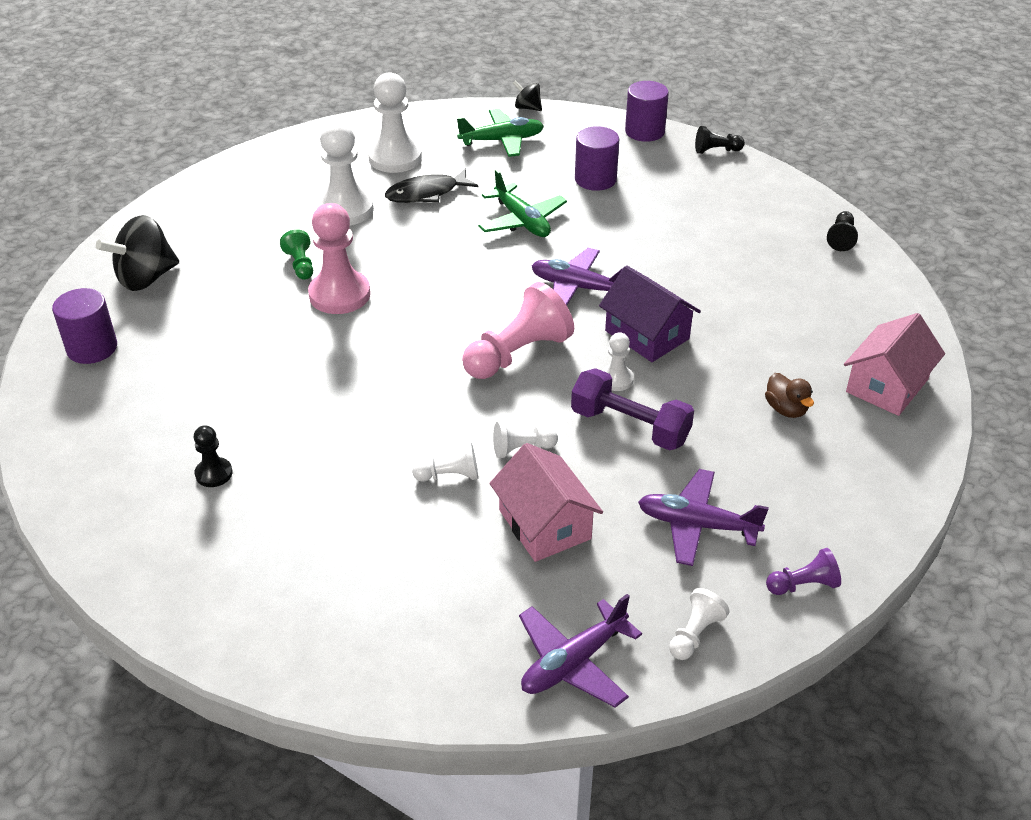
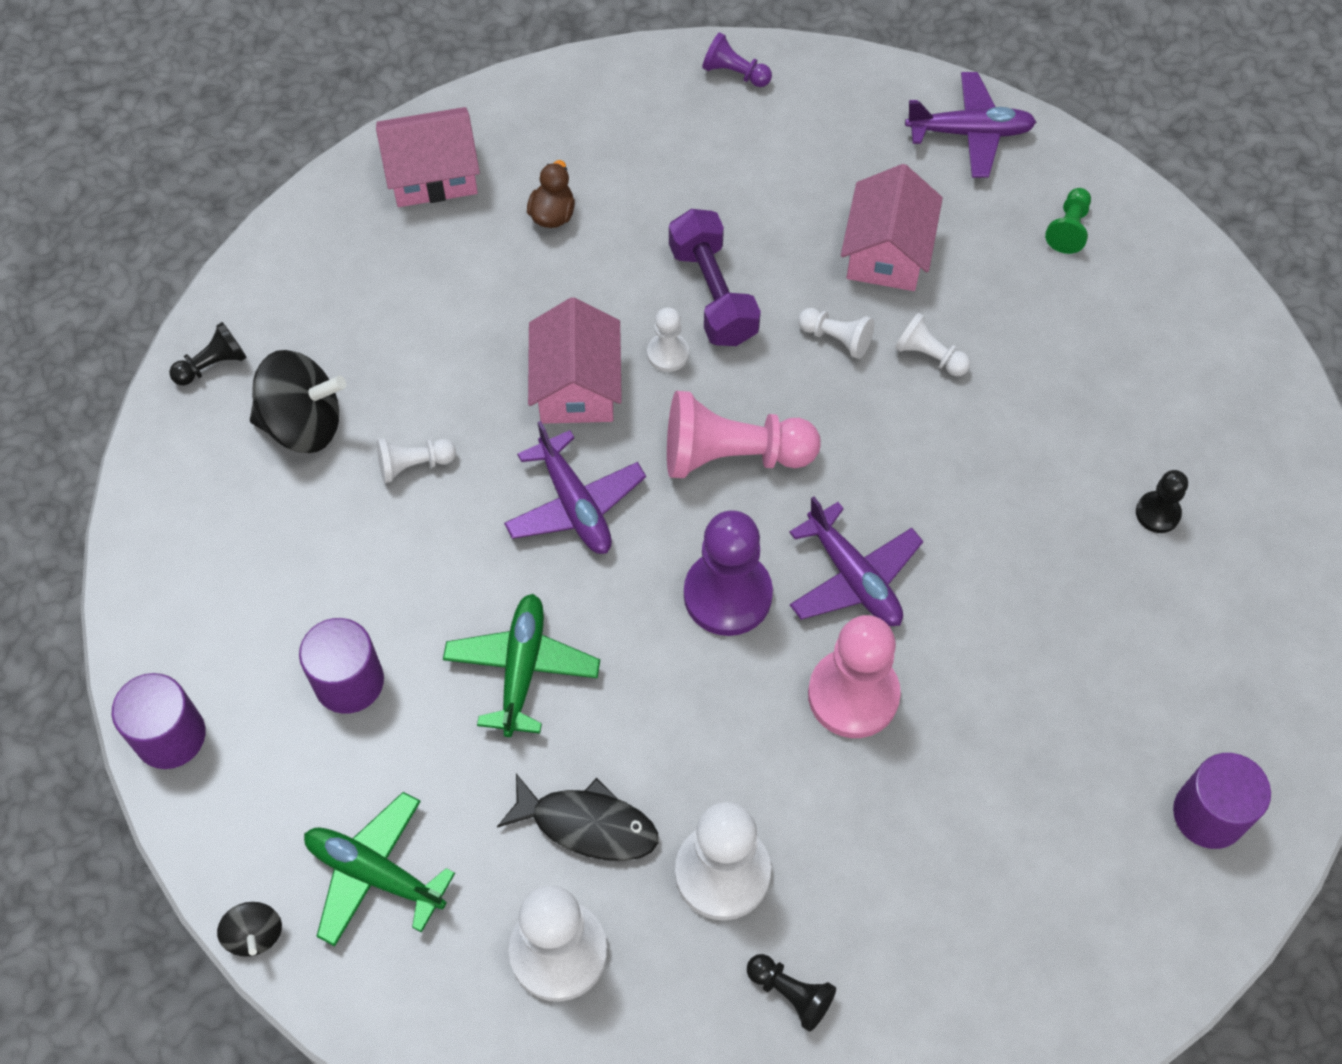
camera: 140 degrees left, 20 degrees up
black spinning top [96,215,179,291] -> black spinning top moved to [250,350,346,453]
green pawn [280,229,313,280] -> green pawn moved to [1045,188,1091,254]
purple house [599,265,701,362] -> pink house [528,297,622,424]
purple plane [638,469,769,566] -> purple plane moved to [789,497,923,626]
white pawn [669,588,730,660] -> white pawn moved to [377,439,456,483]
black pawn [695,126,745,154] -> black pawn moved to [747,954,836,1032]
none -> purple pawn [684,510,773,636]

